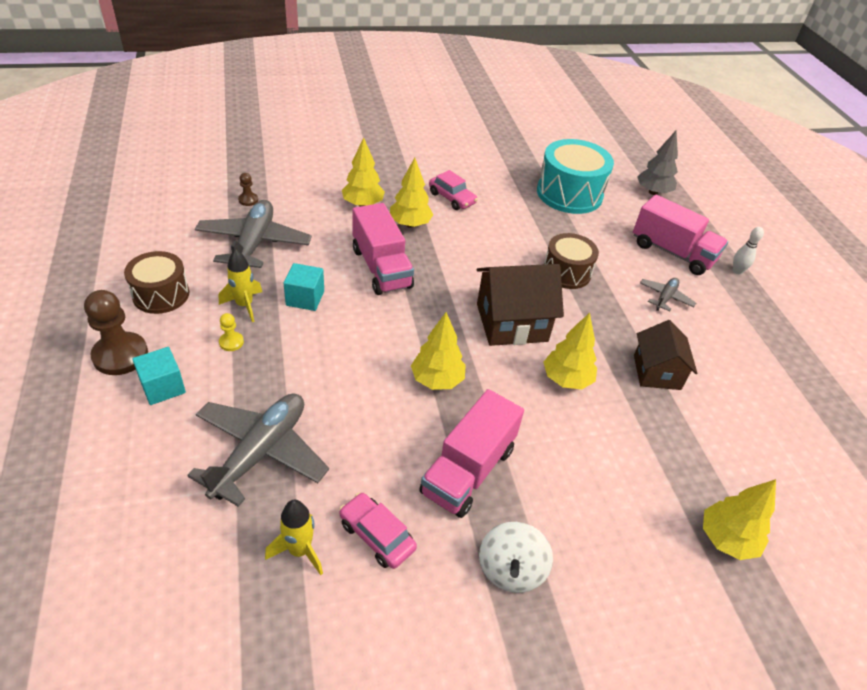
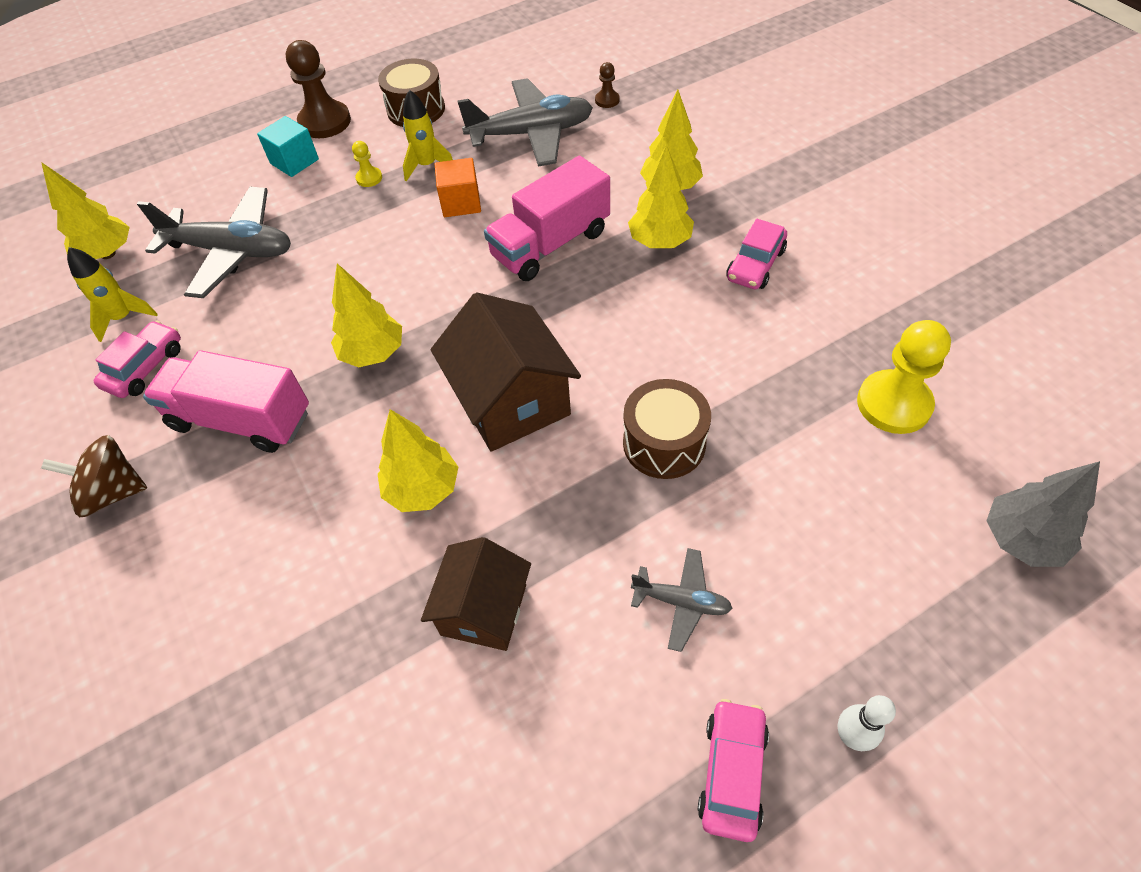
camera: 80 degrees right, 10 degrees up
turquoise cube [284,263,324,311] -> orange cube [435,158,481,217]
white spinning top [479,522,553,593] -> brown spinning top [41,435,147,517]
turquoise drum [537,139,614,214] -> yellow pawn [857,320,951,434]
pink truck [633,195,728,275] -> none
brown house [634,320,697,390] -> brown house turned 60 degrees counterclockwise [421,537,531,651]
yellow tree [703,479,776,560] -> yellow tree moved to [41,162,130,259]
none -> pink car [698,699,769,842]

